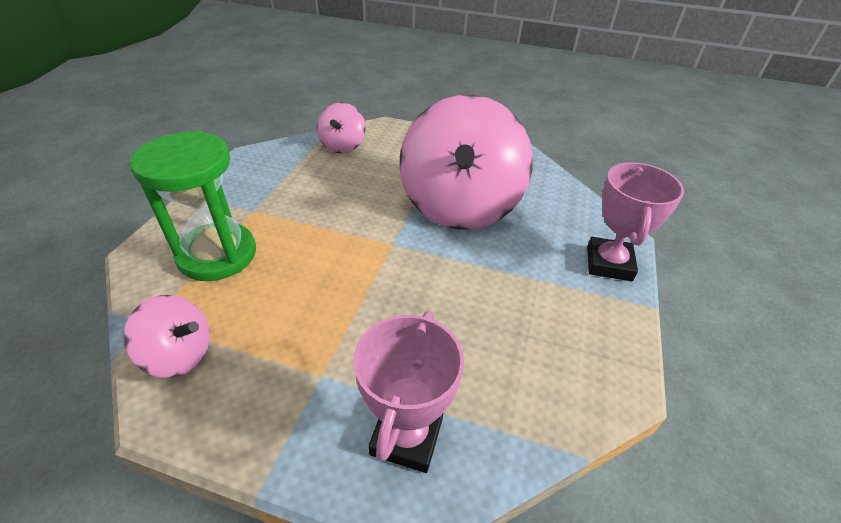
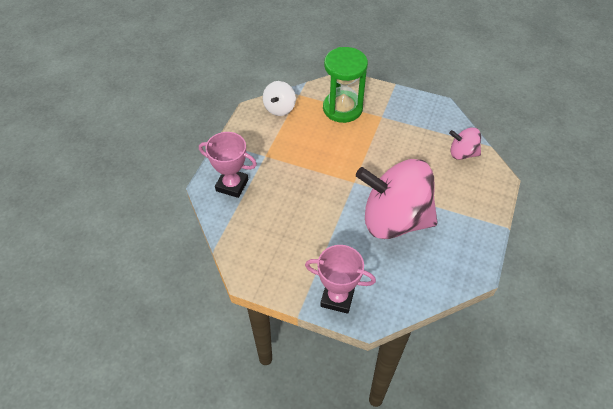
camera: 95 degrees right, 10 degrees up
pink spinning top [124,295,210,378] -> white spinning top [263,81,296,116]

